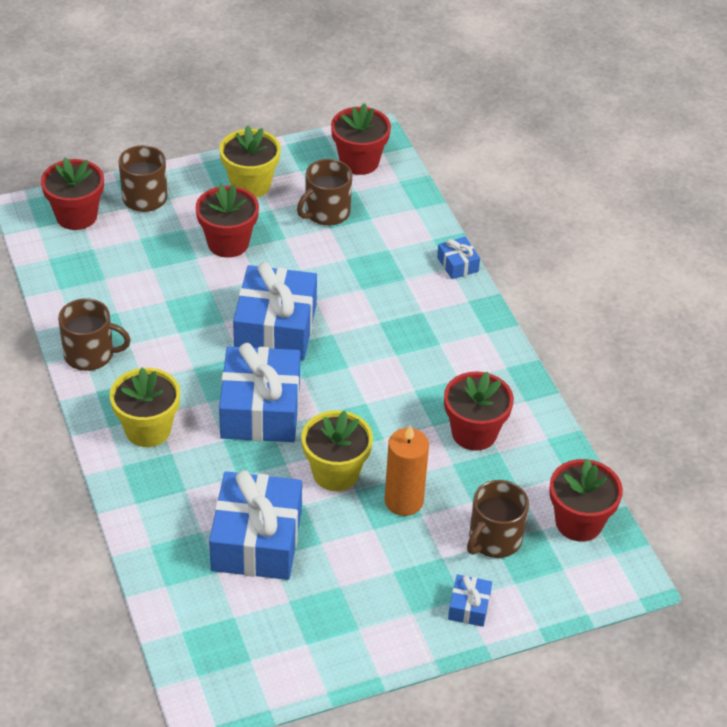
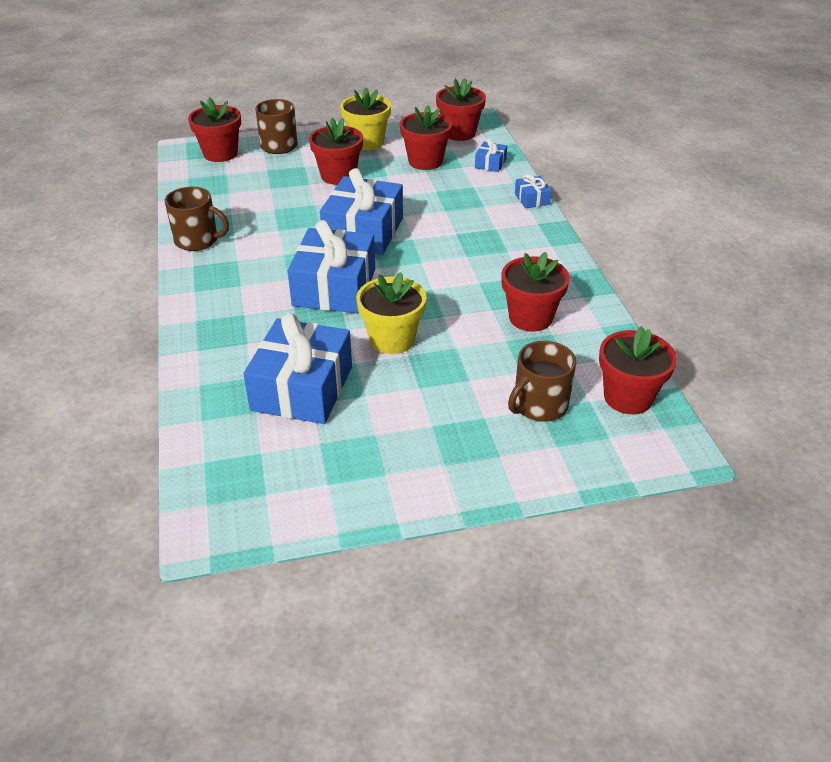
camera: 10 degrees right, 5 degrees down
yellow flower pot [110,368,180,447] -> none
brown mug [297,159,352,226] -> red flower pot [400,105,452,170]
orange candle [384,425,429,516] -> none
blue gift [448,574,492,627] -> blue gift moved to [475,138,507,172]

